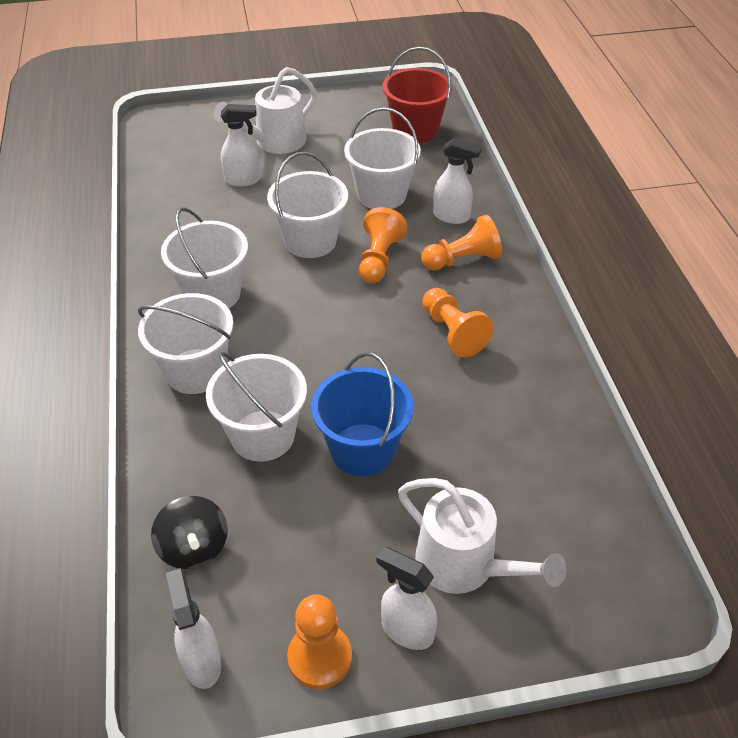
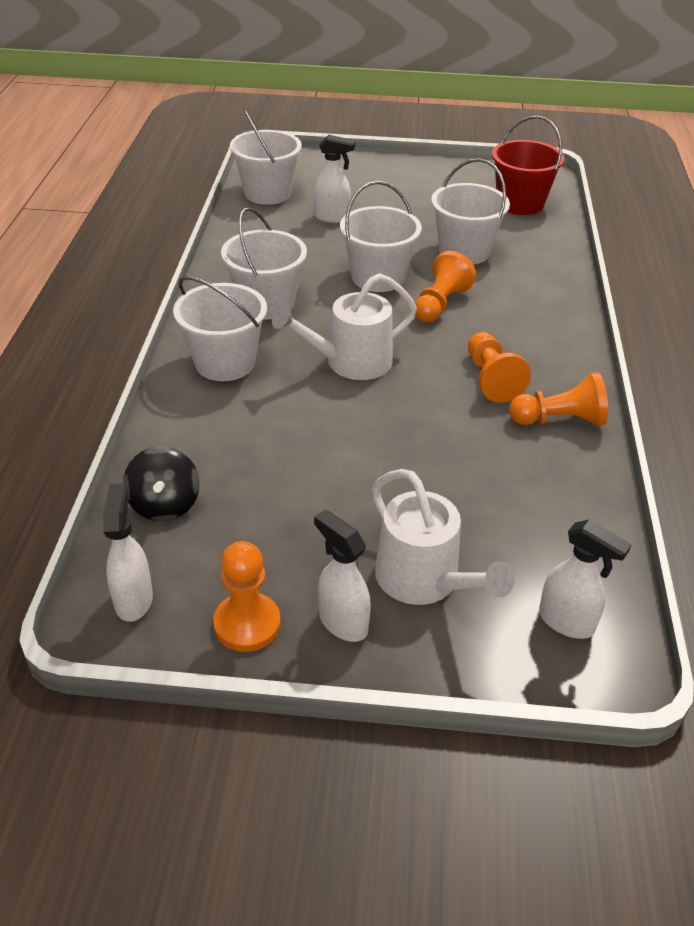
camera: 15 degrees right, 5 degrees down
white bucket [206,352,307,462] -> white bucket moved to [230,110,302,205]
white watering can [214,67,317,154] -> white watering can moved to [272,273,417,380]
blue bucket [311,352,414,477] -> none
orange pawn [421,215,502,271] -> orange pawn moved to [509,372,608,426]
white spray bottle [433,138,482,224] -> white spray bottle moved to [539,519,632,639]

